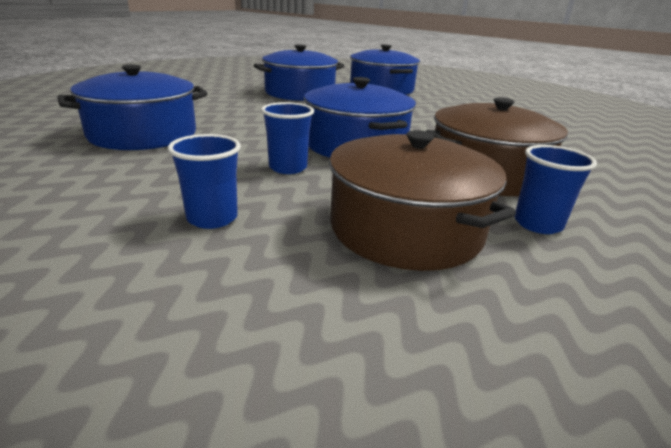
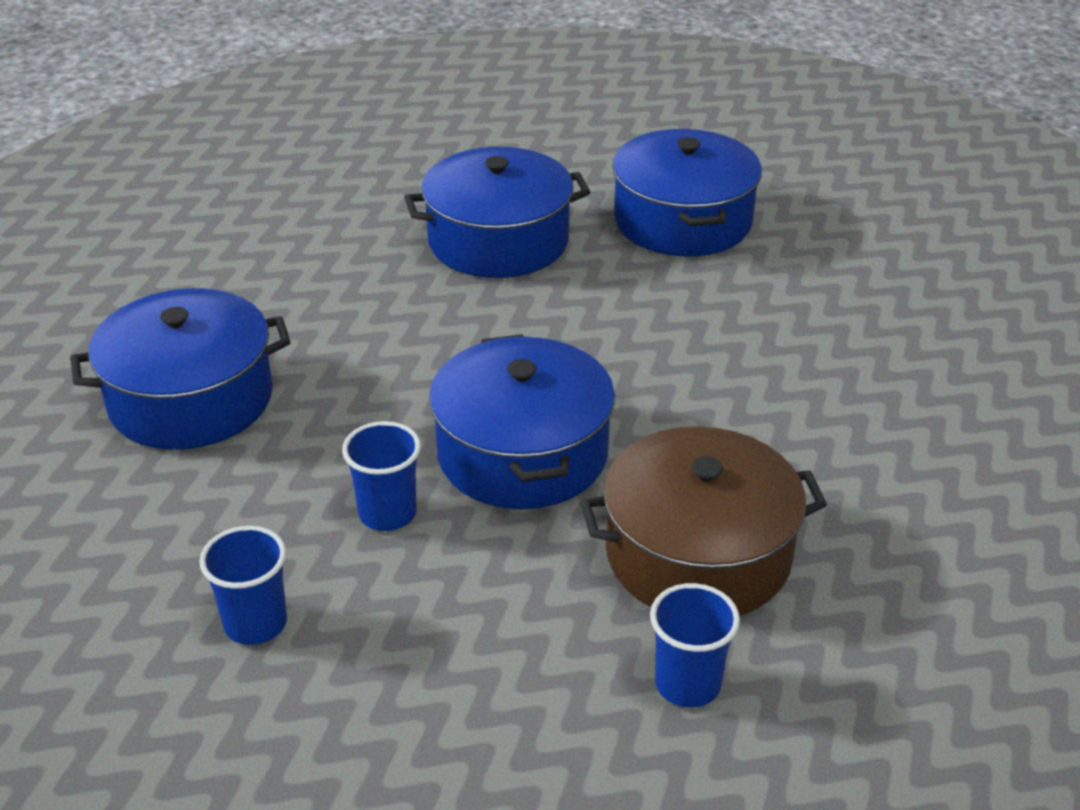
camera: 15 degrees right, 10 degrees up
brown pot [329,130,516,271] -> none

